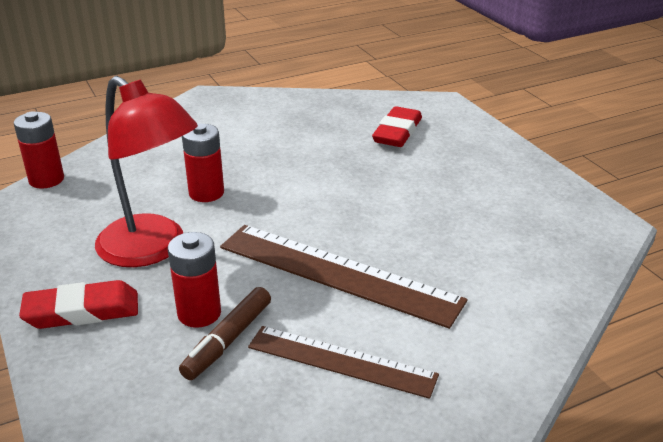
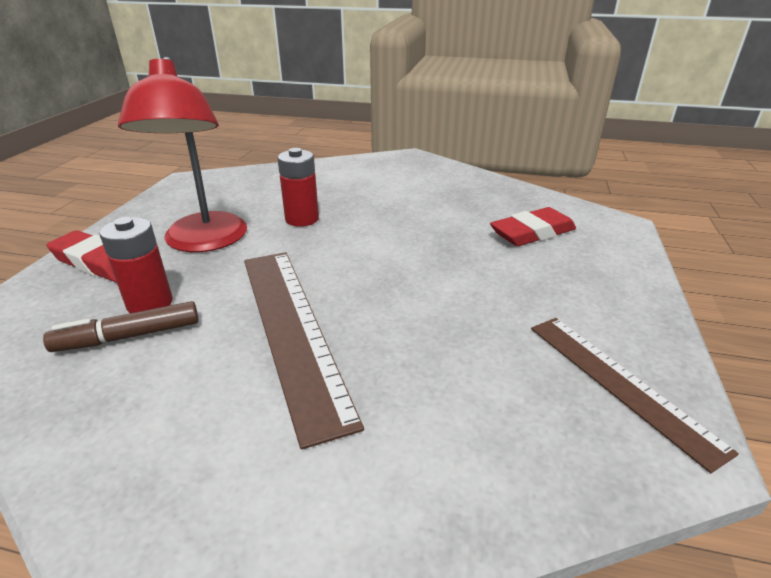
camera: 40 degrees right, 0 degrees up
red battery [14,111,64,189] -> none
brown ruler [248,326,439,399] -> brown ruler moved to [531,318,739,473]

